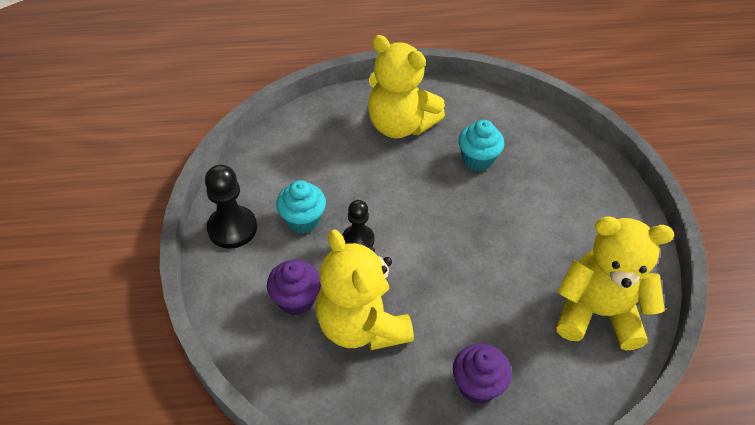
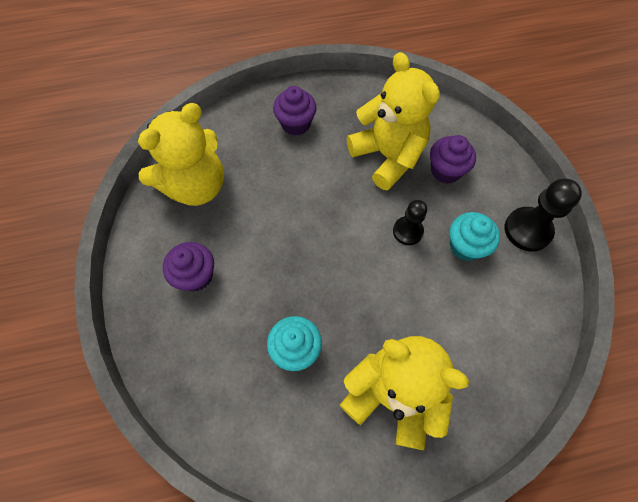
camera: 175 degrees right, 15 degrees up
yellow teddy bear [556,217,674,350] -> yellow teddy bear turned 45 degrees counterclockwise [138,103,224,206]
none -> purple cupcake [163,242,214,292]

